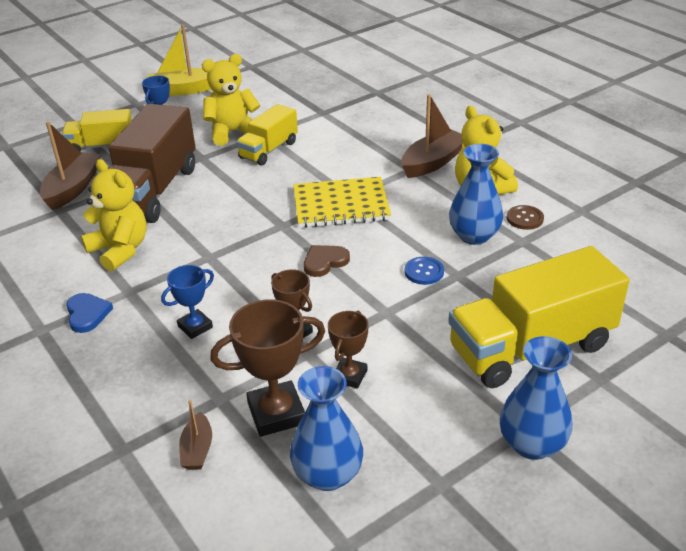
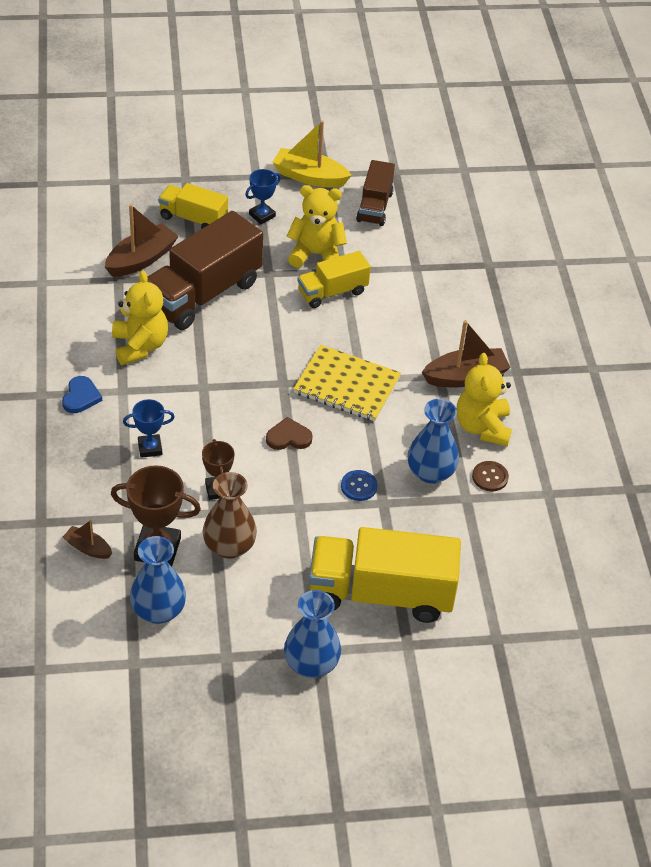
camera: 25 degrees right, 10 degrees up
brown boat [179,400,212,470] -> brown boat turned 90 degrees clockwise [63,520,112,559]
brown trophy [328,311,369,389] -> brown vase [203,472,257,559]
none -> brown truck [356,160,395,226]

